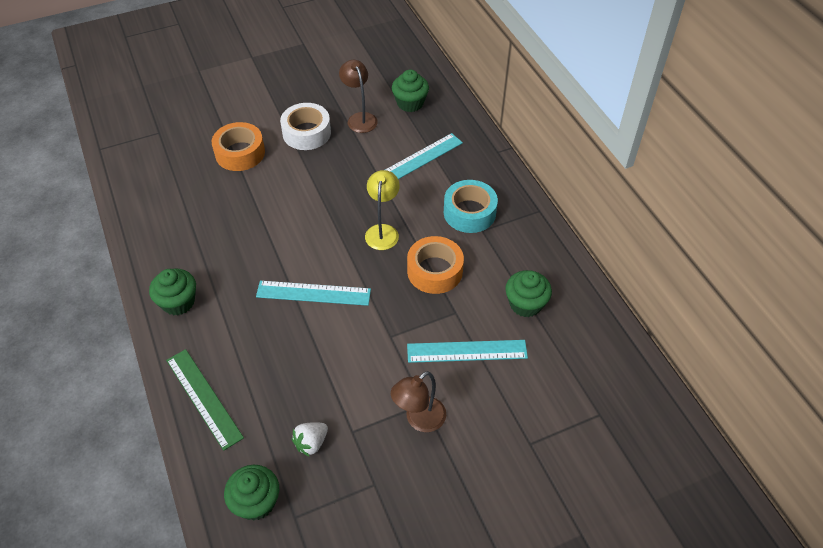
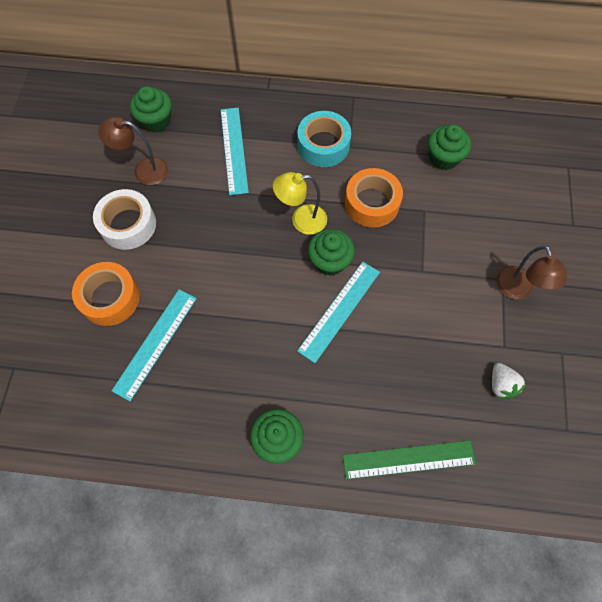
camera: 60 degrees left, 15 degrees up
green cupcake [224,465,279,521] -> green cupcake moved to [308,229,355,276]
yellow lamp [365,170,400,250] -> yellow lamp turned 45 degrees counterclockwise [273,172,327,235]
turquoise ruler [407,340,528,363] -> turquoise ruler moved to [112,290,197,401]

